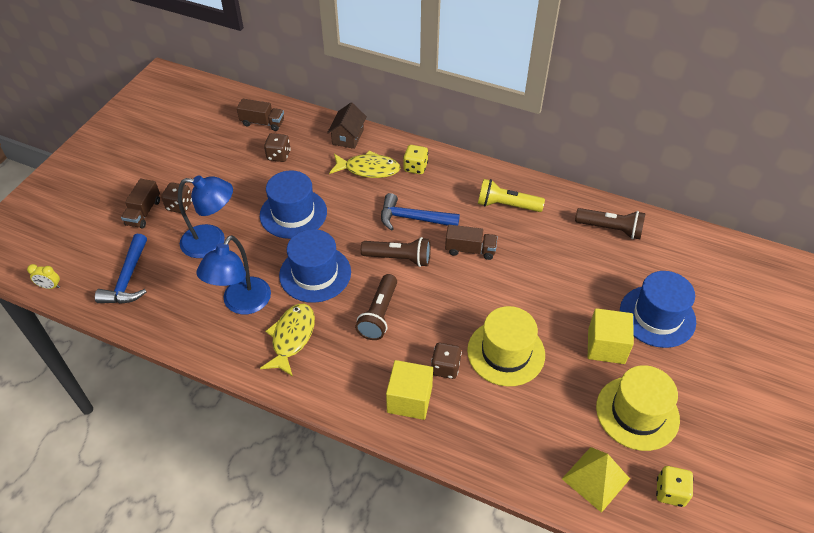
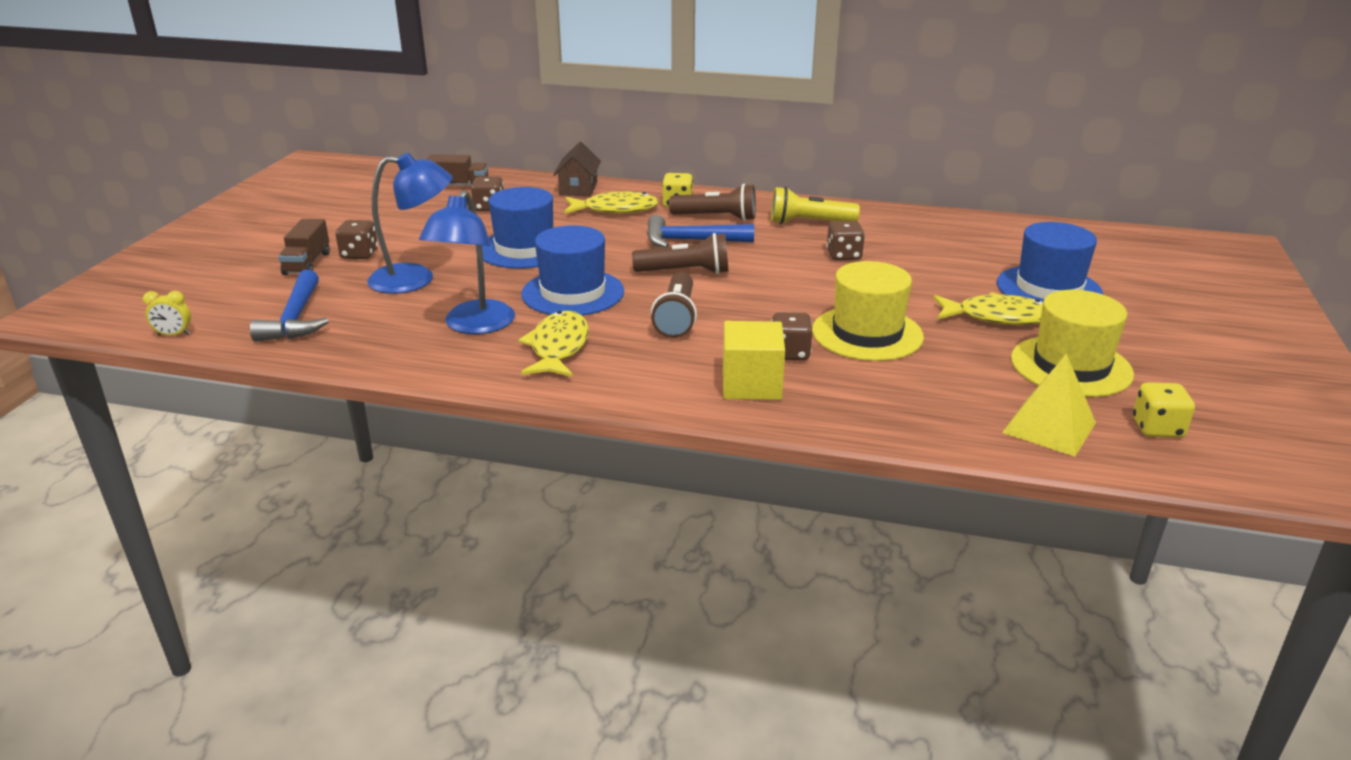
camera: 10 degrees left, 20 degrees down
brown truck [445,225,498,260] -> none
brown flashlight [575,208,646,239] -> brown flashlight moved to [669,184,756,221]
yellow cube [588,308,634,364] -> yellow fish [934,292,1043,325]
none -> brown dice [826,221,865,260]

